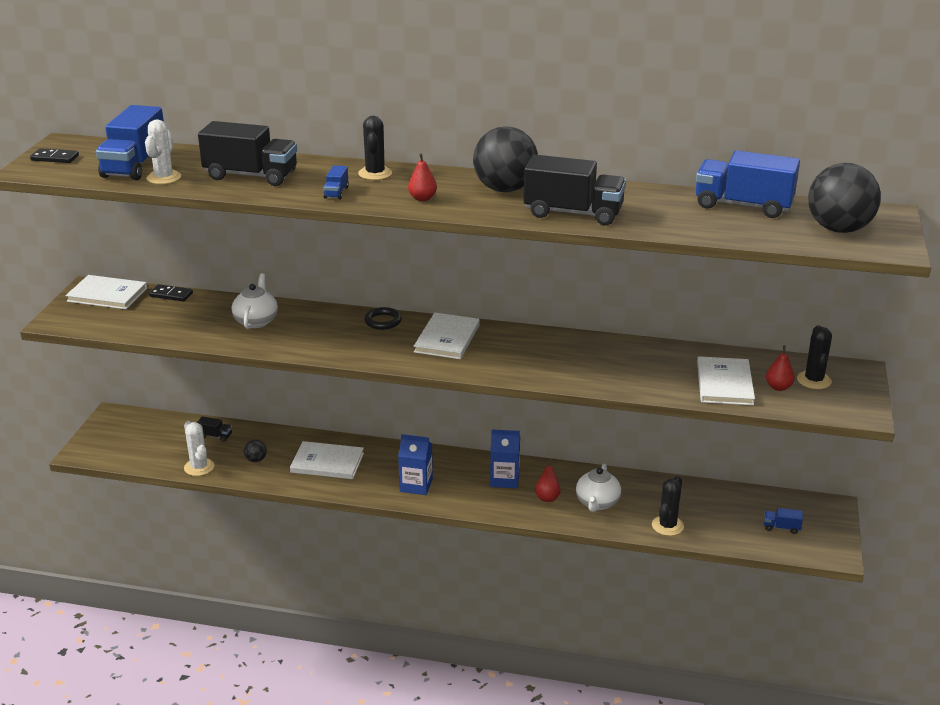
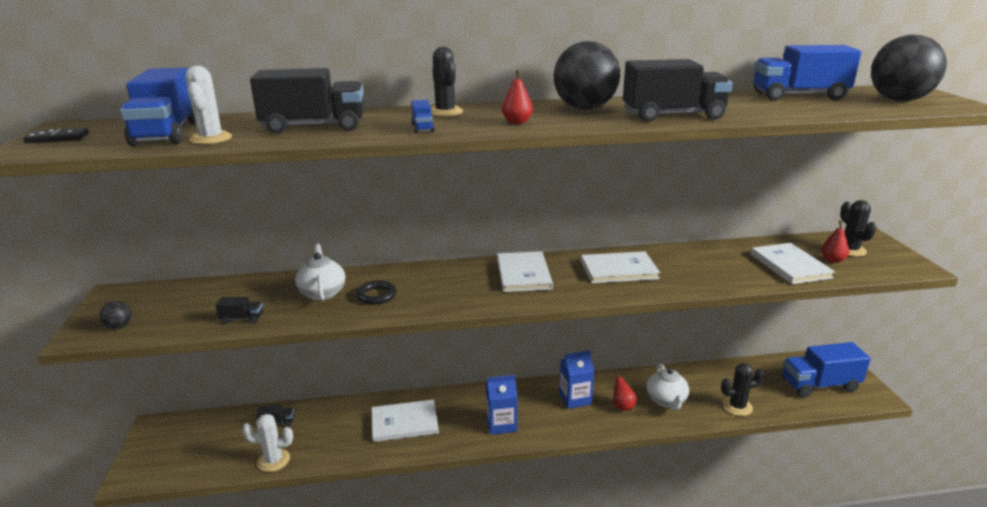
camera: 20 degrees left, 5 degrees down
white book [66,275,147,309] -> white book moved to [581,251,660,283]
black domino [149,284,193,302] -> none
white cactus [184,421,214,476] -> white cactus turned 45 degrees counterclockwise [242,414,293,472]
black ball [244,439,267,462] -> black ball moved to [99,301,132,329]
black ring [364,307,402,330] -> black ring moved to [356,280,397,305]
black cactus [652,476,684,536] -> black cactus turned 75 degrees clockwise [721,363,764,416]
blue truck [764,508,803,534] -> blue truck [782,342,871,398], size x2.34
none -> black truck [216,297,263,324]

